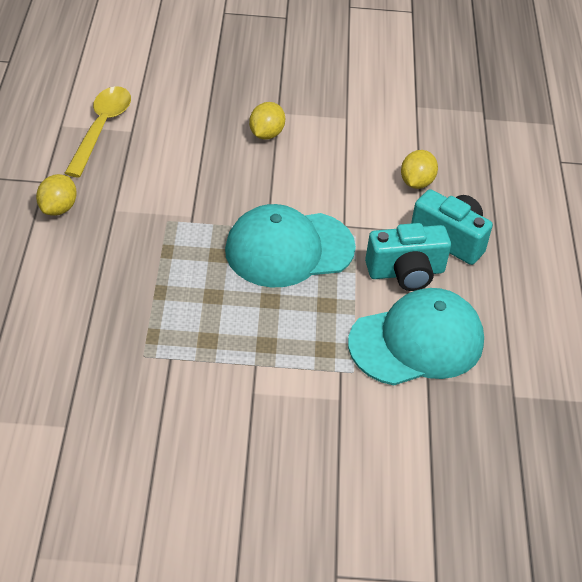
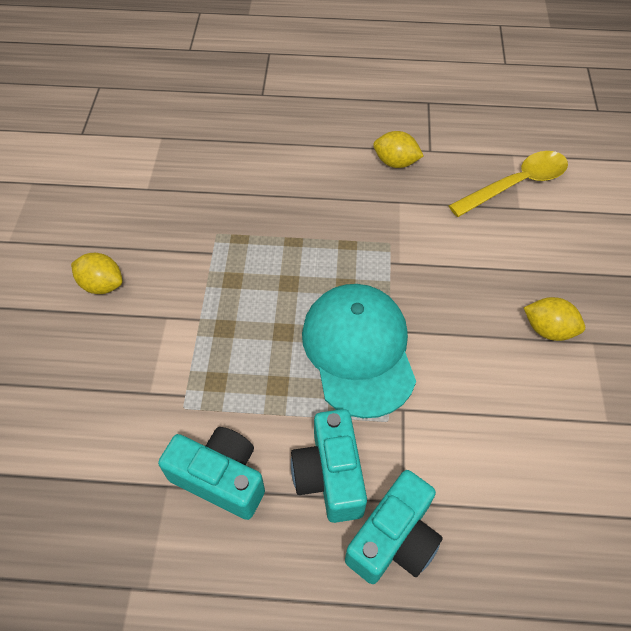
camera: 95 degrees right, 10 degrees up
yellow spoon [65,86,131,178] -> yellow spoon turned 45 degrees counterclockwise [448,151,568,217]
turquoise cap [348,288,484,385] -> turquoise camera [158,427,265,520]
yellow lemon [401,150,438,189] -> yellow lemon moved to [71,253,122,294]

